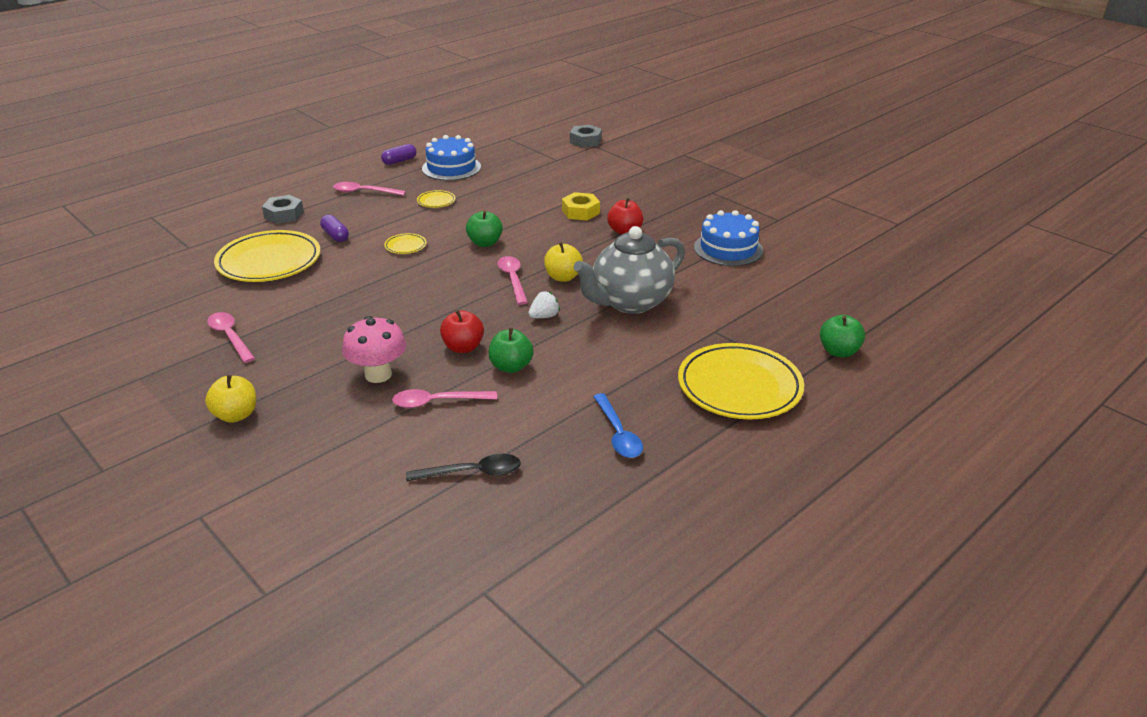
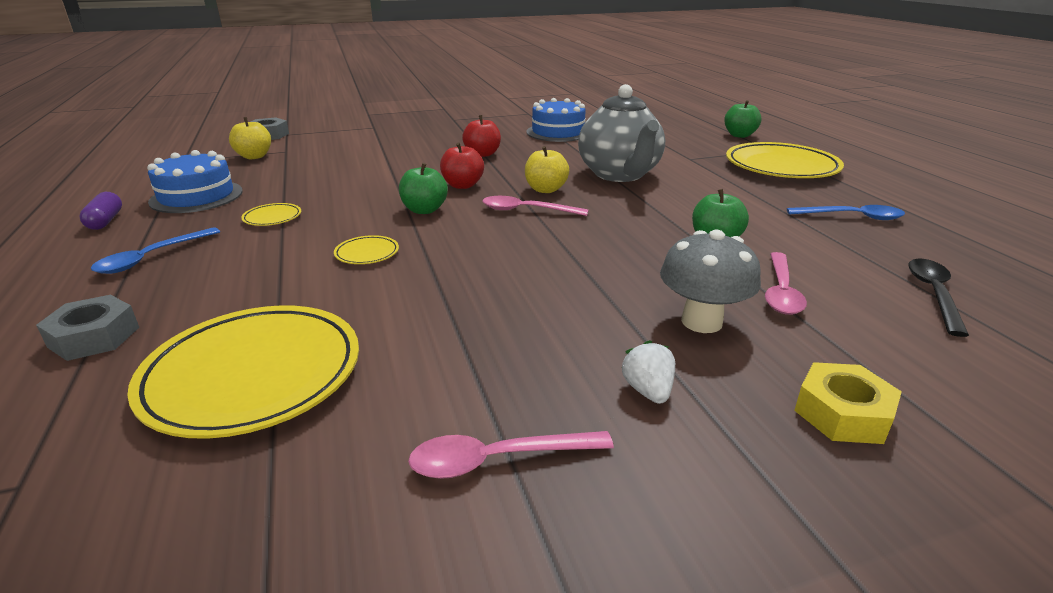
camera: 65 degrees left, 5 degrees down
yellow apple [205,375,256,423] -> yellow apple moved to [229,117,271,159]
purple capsule [320,215,349,242] -> none
pink spoon [333,182,406,196] -> blue spoon [91,227,220,274]
pink mushroom [342,316,406,383] -> grey mushroom [660,230,761,333]
red apple [440,310,484,353] -> red apple moved to [440,142,484,189]
white strawberry [528,291,560,318] -> white strawberry moved to [621,340,675,404]
yellow nut [562,192,600,220] -> yellow nut moved to [794,362,902,444]

